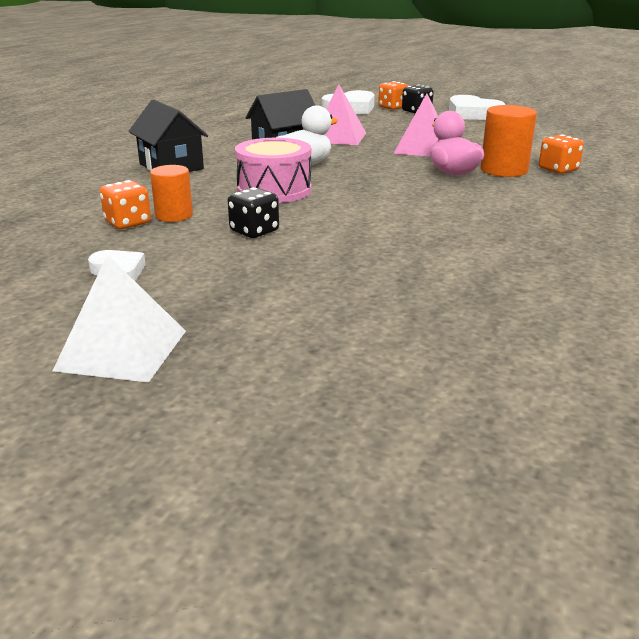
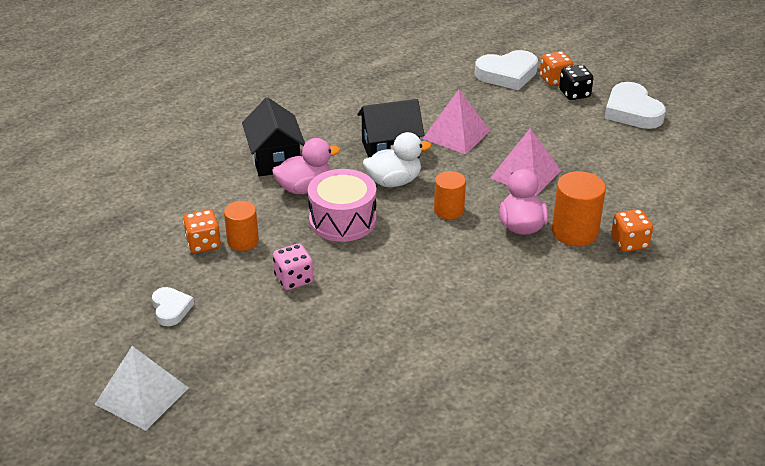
camera: 20 degrees right, 10 degrees up
black dice [228,187,279,238] -> pink dice [273,244,313,290]
none -> pink duck [272,138,340,194]
none -> orange cylinder [434,171,466,219]

